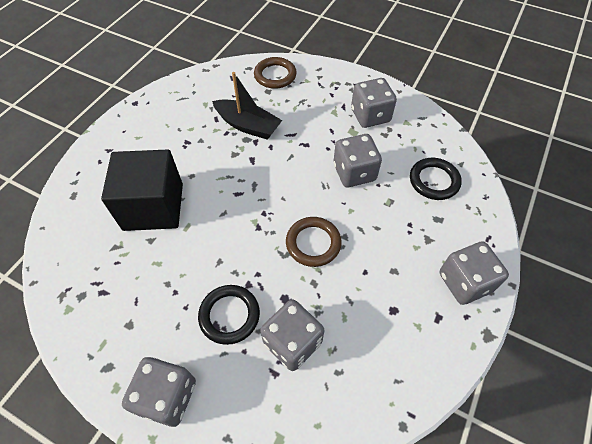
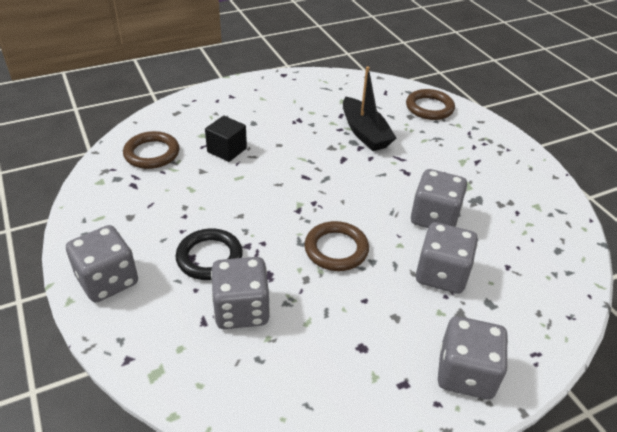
camera: 35 degrees right, 15 degrees down
black cube [101,149,183,231] -> black cube [205,116,247,162], size x0.51
grey dice [351,78,397,128] -> grey dice moved to [416,222,478,294]
black ring [410,158,462,200] -> none
none -> brown ring [123,131,179,169]

